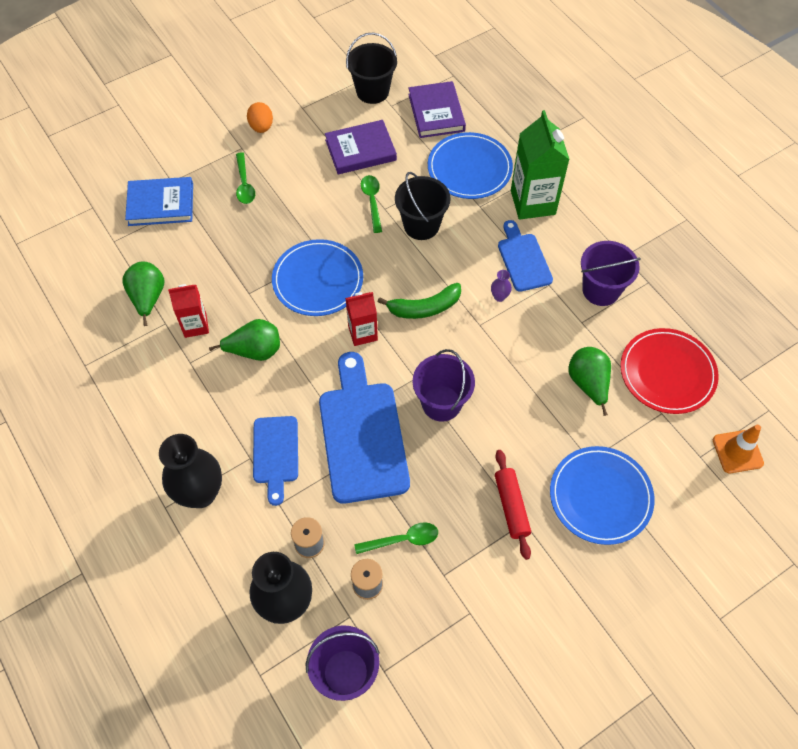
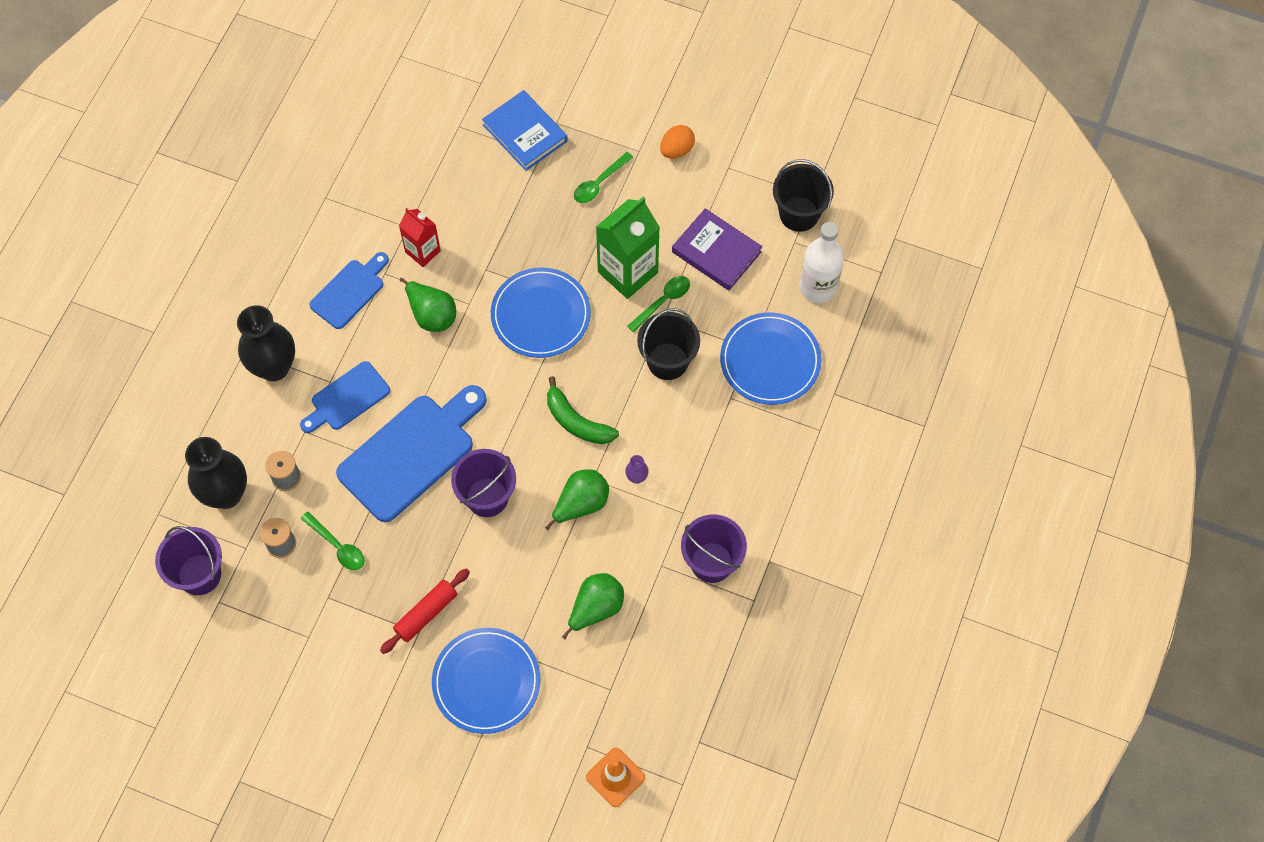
camera: 55 degrees right, 5 degrees up
green pear [122,262,164,326] -> green pear moved to [545,469,609,530]
red carton [345,292,378,346] -> none
purple book [408,81,466,138] -> white bottle [800,222,844,303]
blue cutting board [498,220,553,292] -> blue cutting board moved to [309,252,389,329]
green carton [511,110,570,220] -> green carton moved to [596,197,660,299]
red plate [621,328,719,414] -> none

